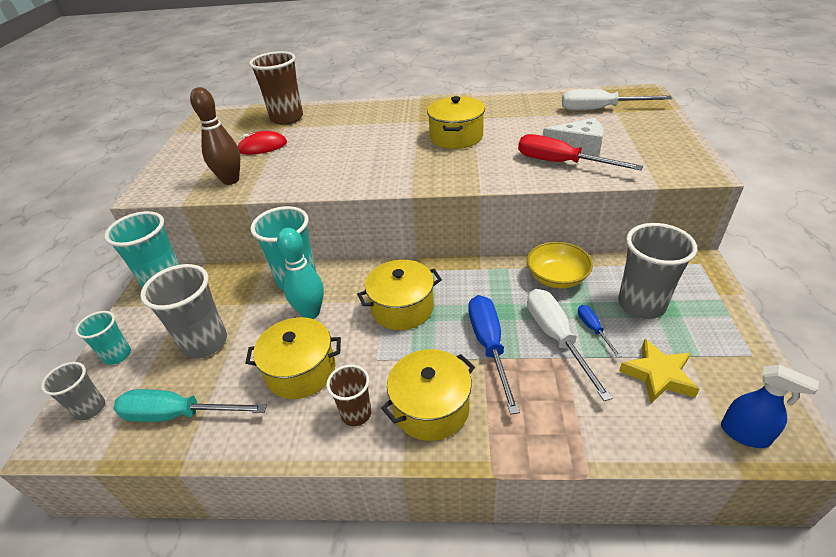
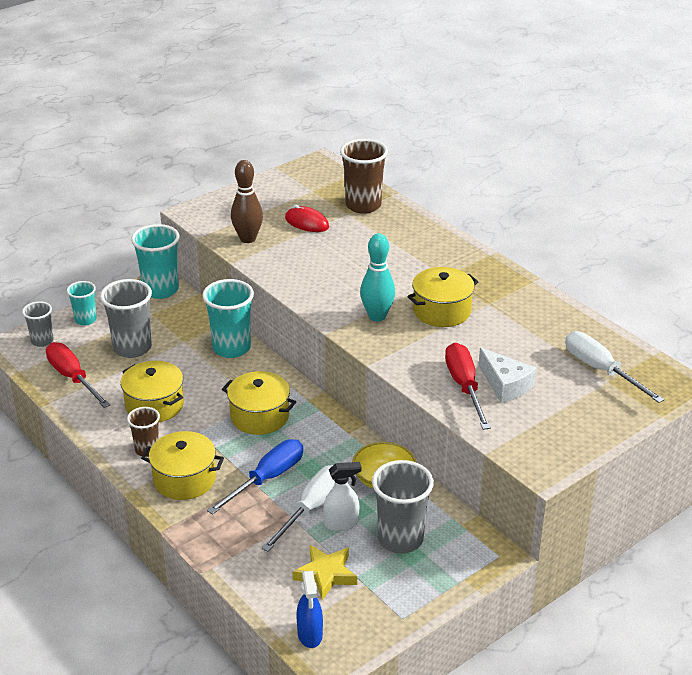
camera: 45 degrees right, 5 degrees down
turquoise screwdriver [114,389,267,422] -> red screwdriver [46,342,110,408]
turquoise bowling pin [277,228,324,319] -> turquoise bowling pin moved to [360,233,395,321]
blue screwdriver [578,305,621,358] -> white spray bottle [323,462,362,531]

